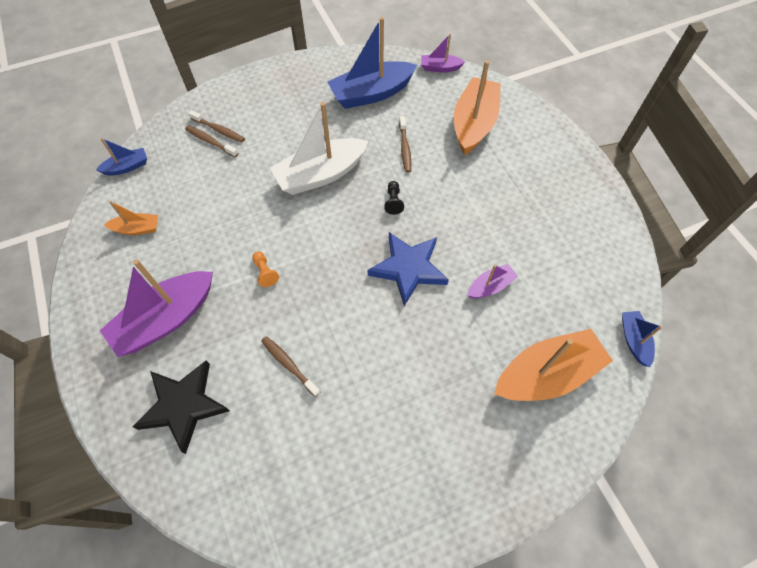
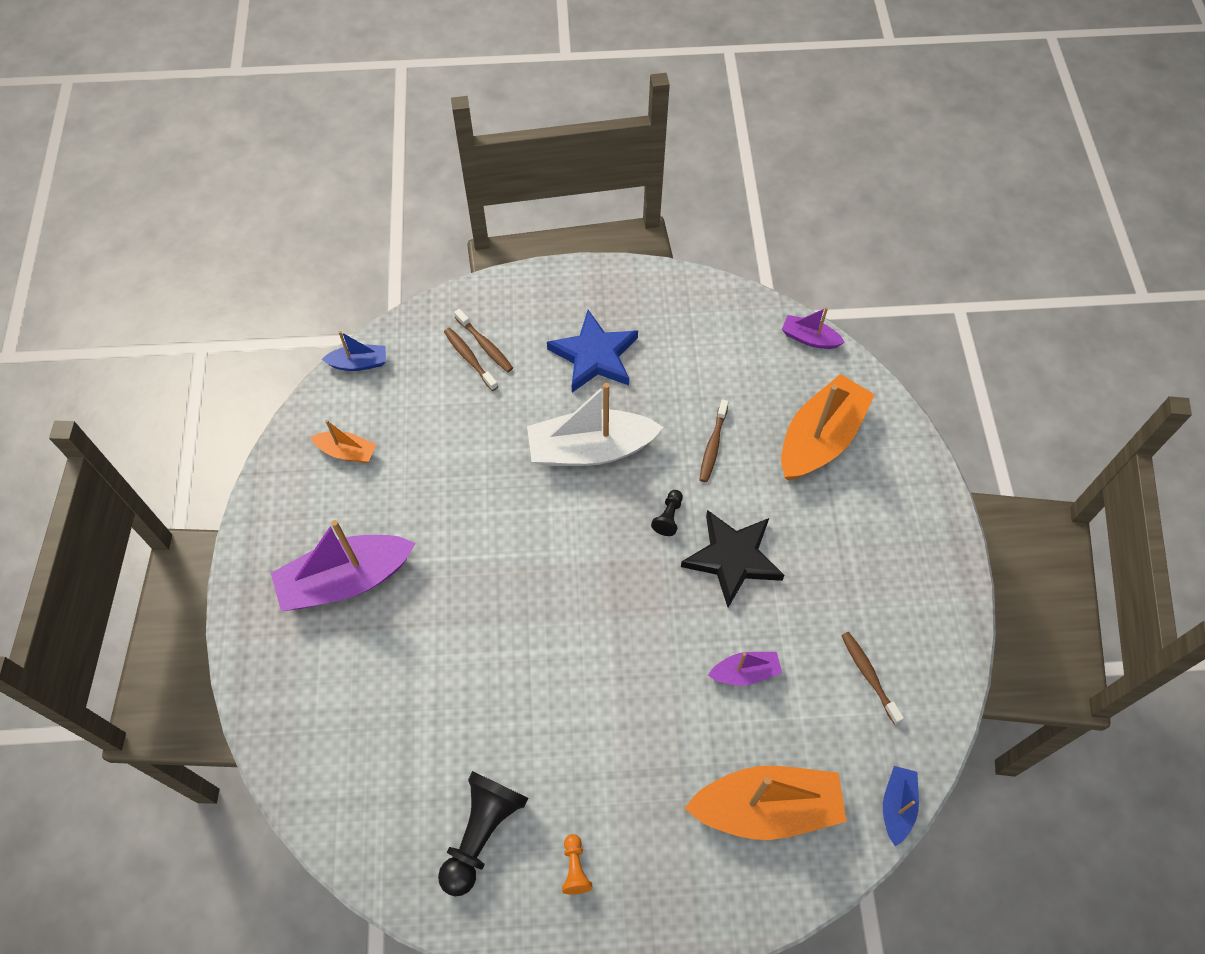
camera: 20 degrees right, 0 degrees up
black star [133,361,230,454] -> black star moved to [681,510,784,608]
orange pawn [252,251,279,287] -> orange pawn moved to [562,834,593,895]
brown toothbrush [261,336,320,397] -> brown toothbrush moved to [841,632,904,724]
blue boat [327,17,417,109] -> none
blue star [367,232,449,306] -> blue star moved to [547,310,638,392]
none -> black pawn [438,771,528,896]

